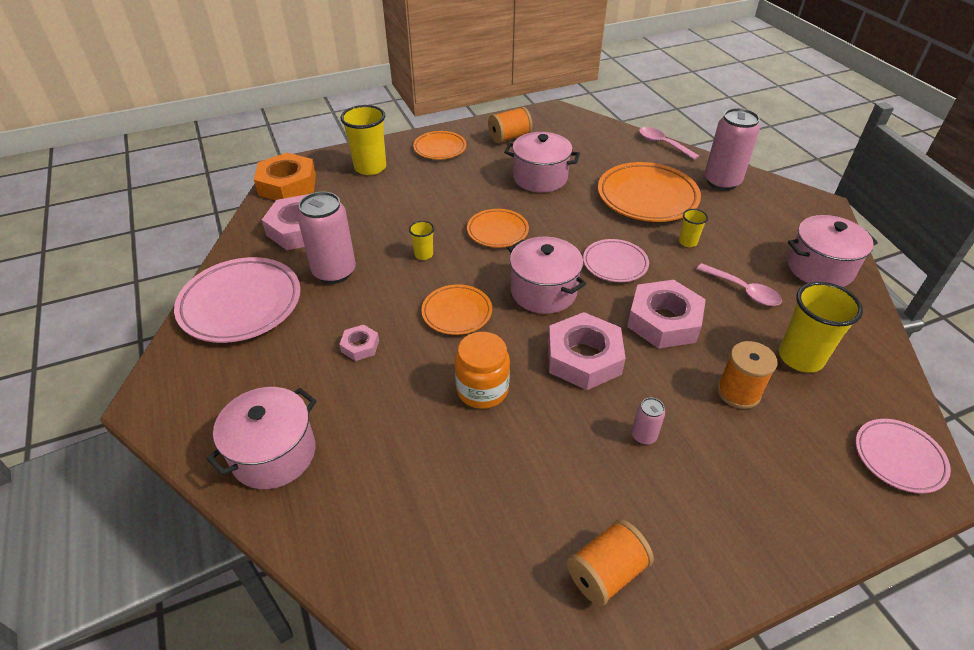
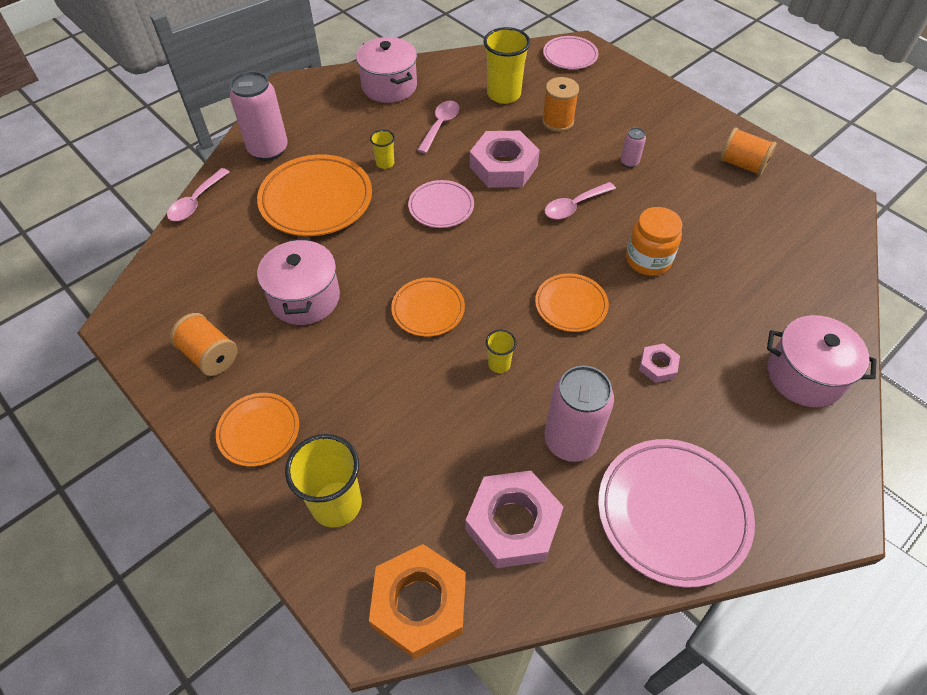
camera: 110 degrees left, 10 degrees up
pink pot [508,237,586,314] -> none
pink nut [548,312,626,390] -> pink spoon [545,182,616,219]

